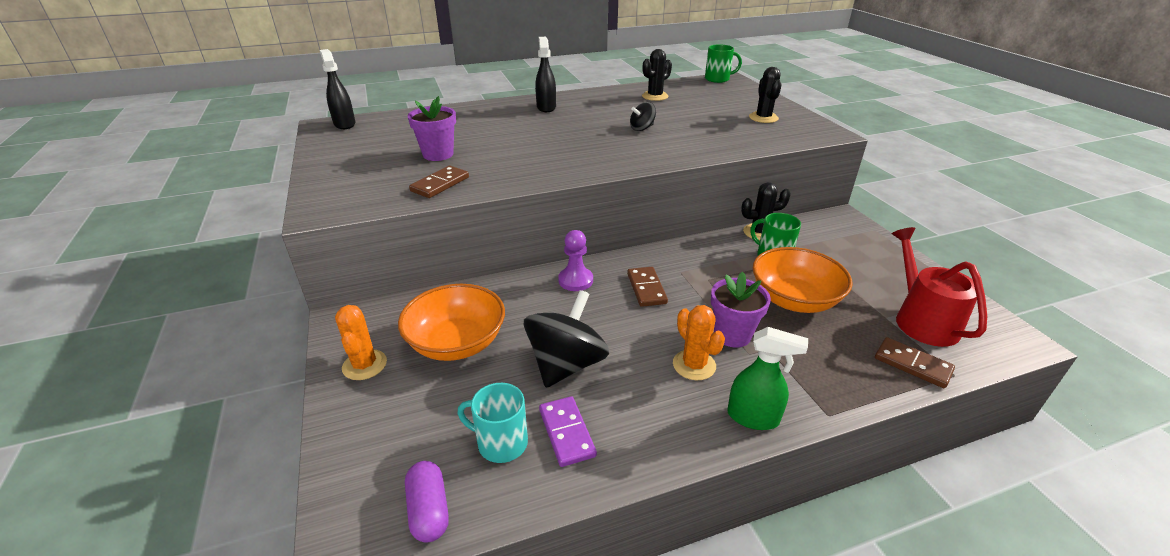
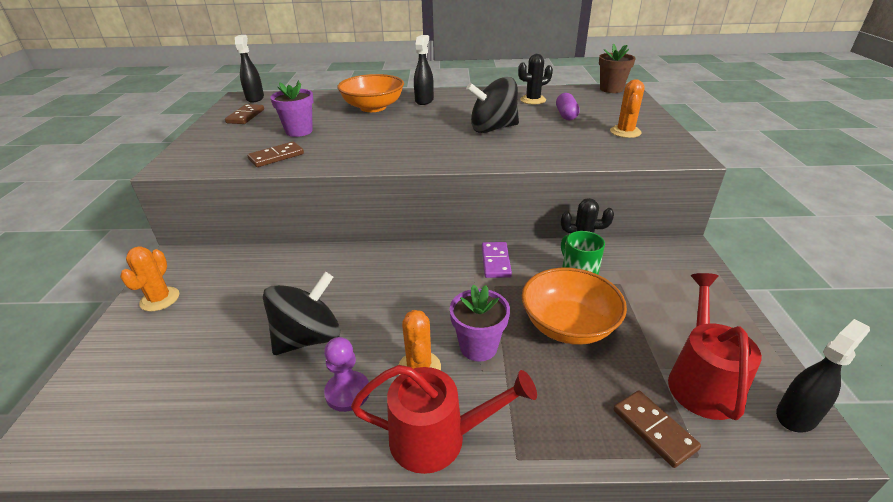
camera: 20 degrees right, 0 degrees up
orange bowl [398,284,505,361] -> orange bowl moved to [337,74,404,112]
purple capsule [405,461,449,542] -> purple capsule moved to [556,93,580,120]
turquoise mug [458,383,528,463] -> none
purple domino [539,396,597,467] -> purple domino moved to [482,242,512,278]
purple pawn [558,230,593,291] -> purple pawn moved to [324,337,369,412]
brown domino [627,267,668,307] -> brown domino moved to [225,104,264,124]
black spinning top [630,102,656,131] -> black spinning top [466,77,519,133], size x2.02
green mug [705,44,742,83] -> brown flower pot [599,44,636,93]
green spray bottle [727,327,808,430] -> red watering can [351,365,537,474]
black cactus [749,67,782,123] -> orange cactus [610,79,644,138]
none -> black spray bottle [776,319,870,433]

